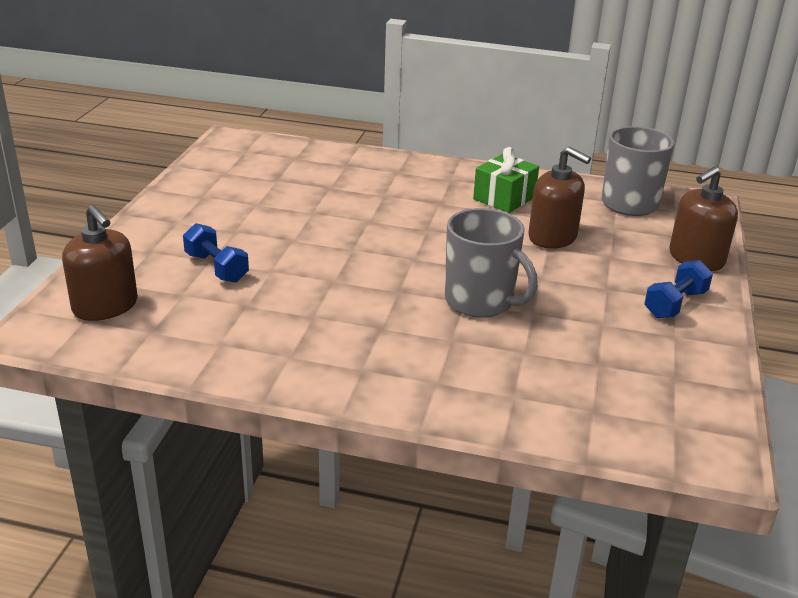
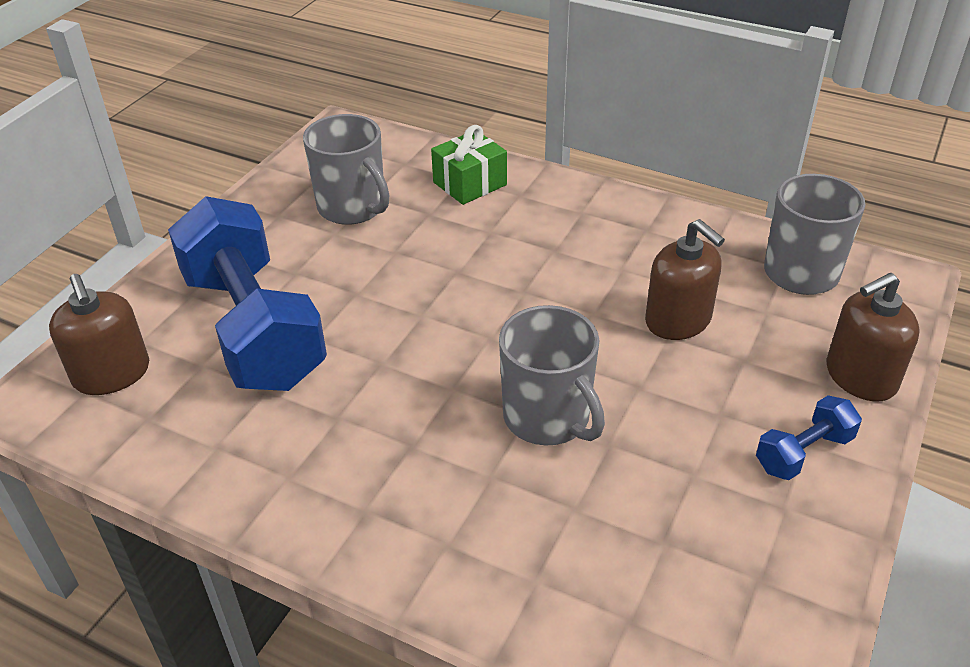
camera: 15 degrees right, 10 degrees up
blue dumbbell [183,223,249,283] -> blue dumbbell [168,196,327,391], size x2.36
green gift [473,147,539,213] -> green gift moved to [431,125,507,205]
none -> grey mug [303,114,389,225]

